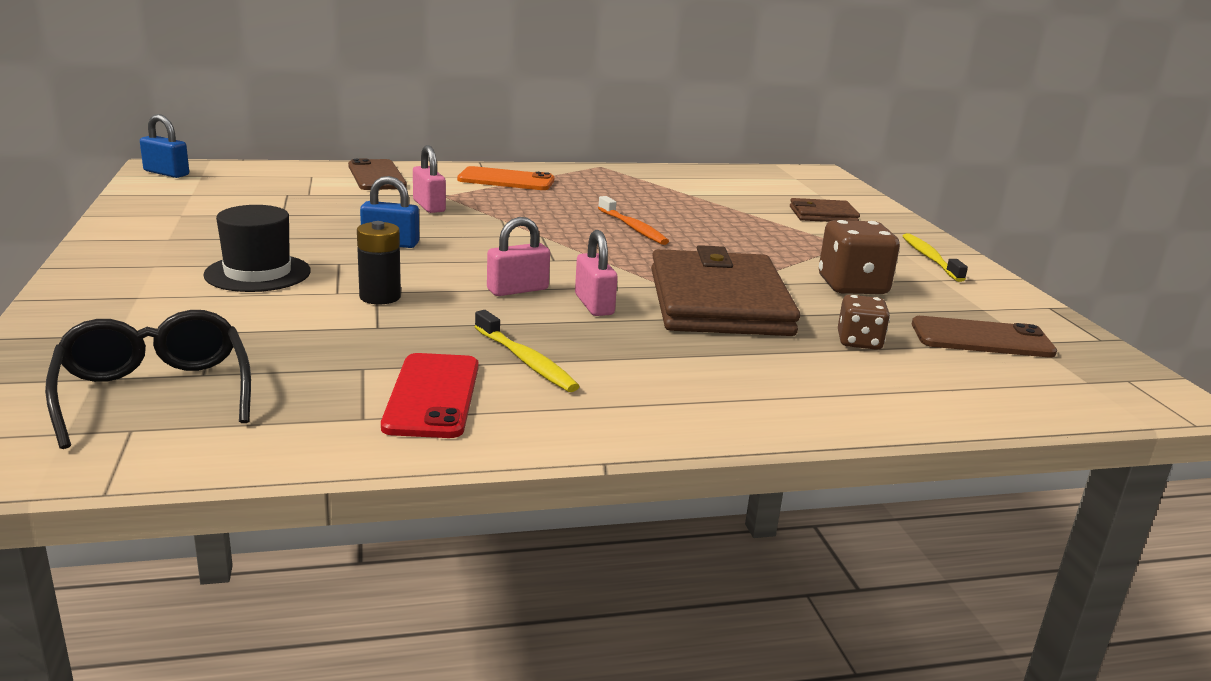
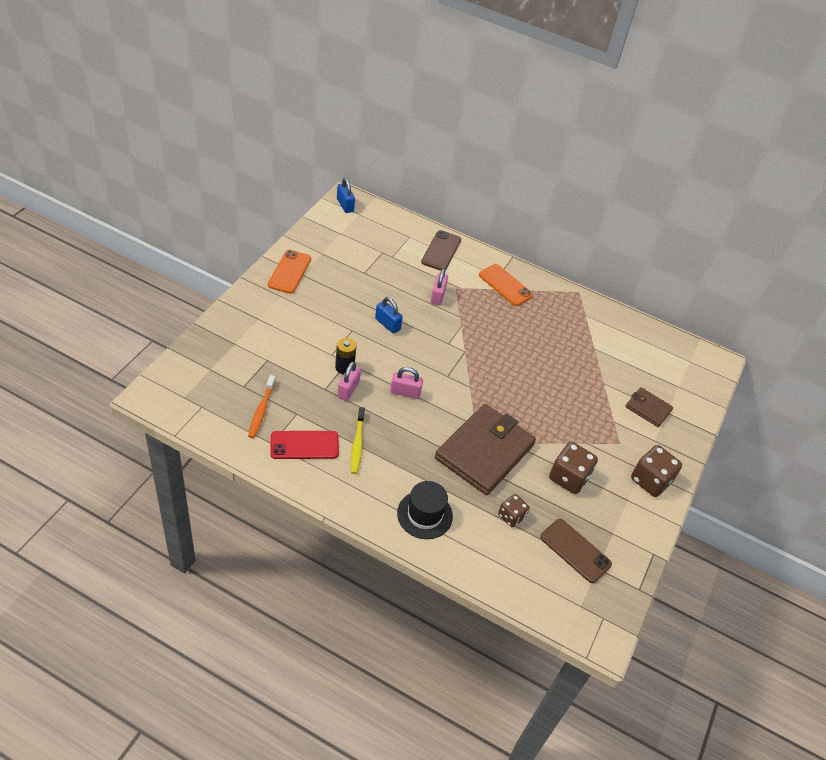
camera: 35 degrees right, 25 degrees up
black glasses [45,310,251,449] -> none
black hat [203,205,311,292] -> black hat moved to [397,481,453,539]
red phone [381,353,479,438] -> red phone turned 45 degrees clockwise [270,431,339,459]
pink padlock [575,230,618,316] -> pink padlock moved to [337,361,361,401]
orange toothbrush [598,196,669,245] -> orange toothbrush moved to [248,375,276,438]
yellow toothbrush [903,233,968,282] -> brown dice [631,445,682,497]
none -> orange phone [268,250,311,294]

